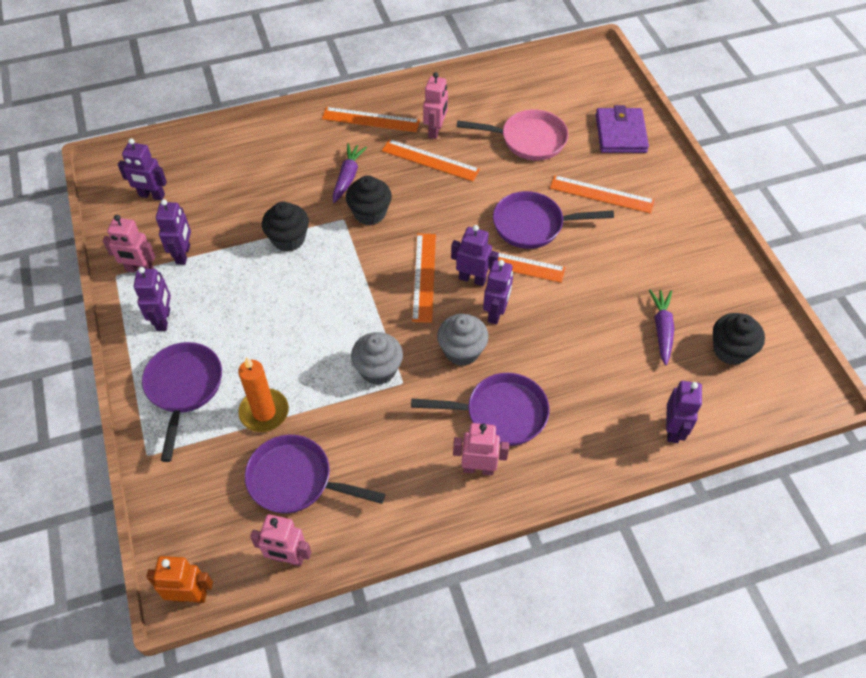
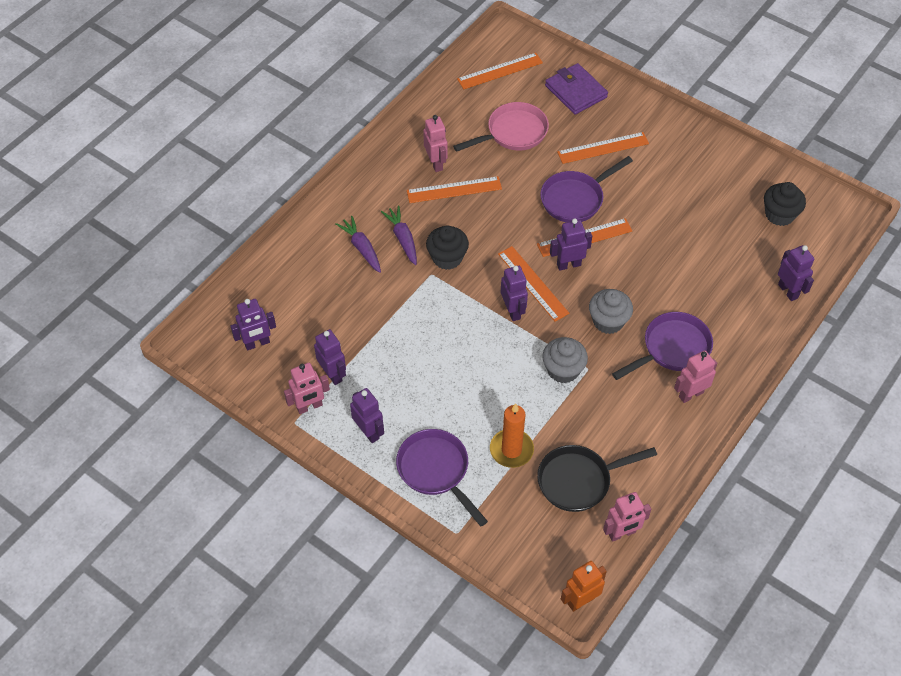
camera: 35 degrees left, 0 degrees up
purple pan [245,435,385,513] -> black pan [537,445,657,512]
black cupcake [262,202,309,252] -> none
orange ruler [322,107,420,132] -> orange ruler moved to [457,53,543,89]
purple robot [483,260,513,324] -> purple robot moved to [501,266,528,321]
purple carrot [649,290,675,366] -> purple carrot moved to [335,216,381,273]

